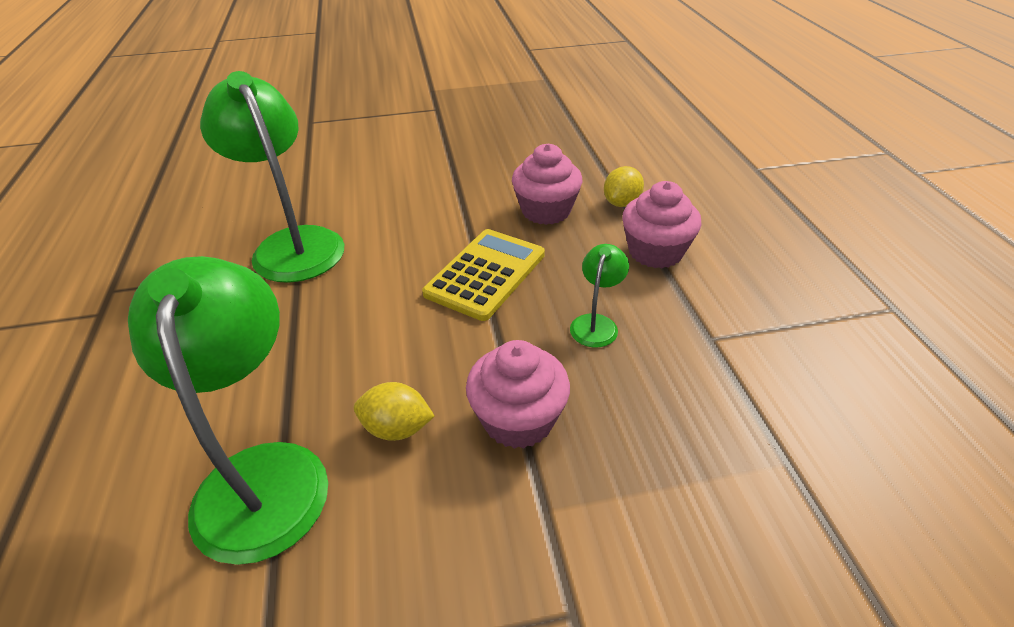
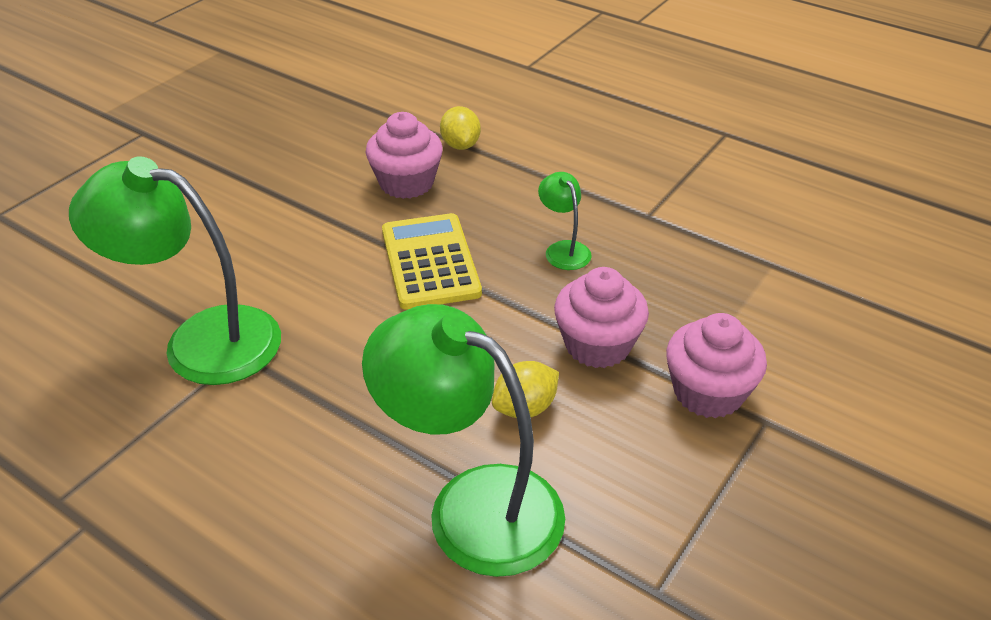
camera: 45 degrees left, 0 degrees up
pink cupcake [622,181,701,268] -> pink cupcake moved to [666,313,767,418]

